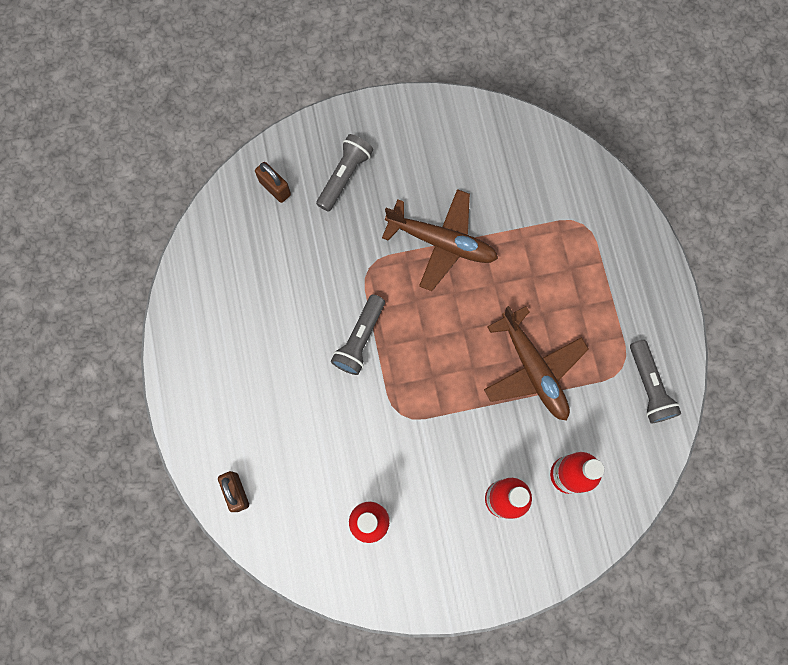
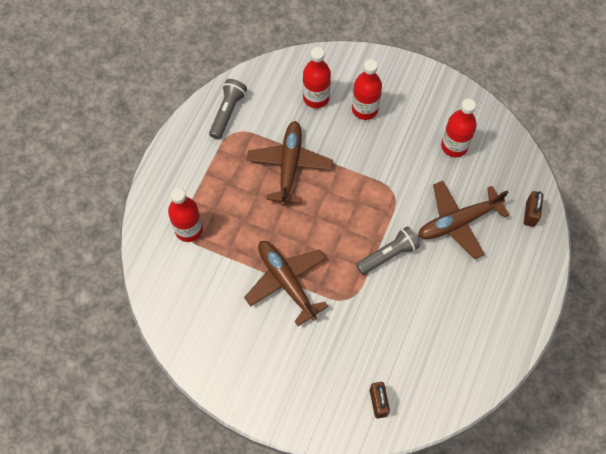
camera: 145 degrees left, 10 degrees down
grey flashlight [316,134,373,212] -> none
none -> red bottle [168,188,203,242]
none -> brown plane [418,181,509,259]

